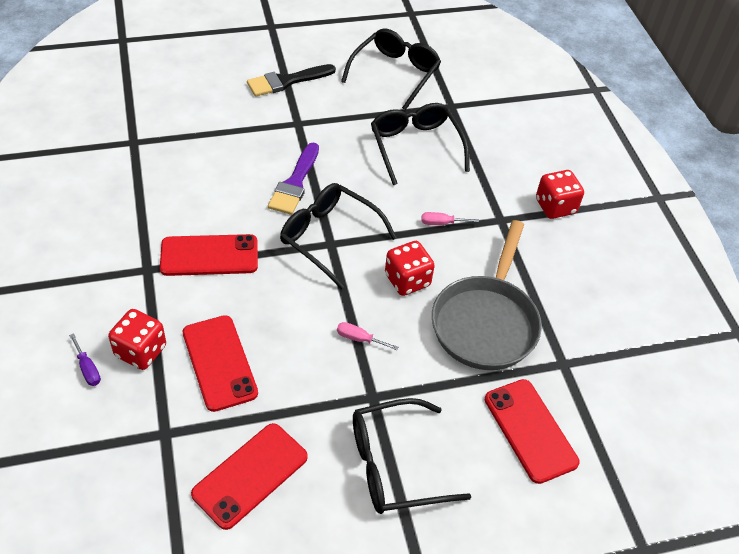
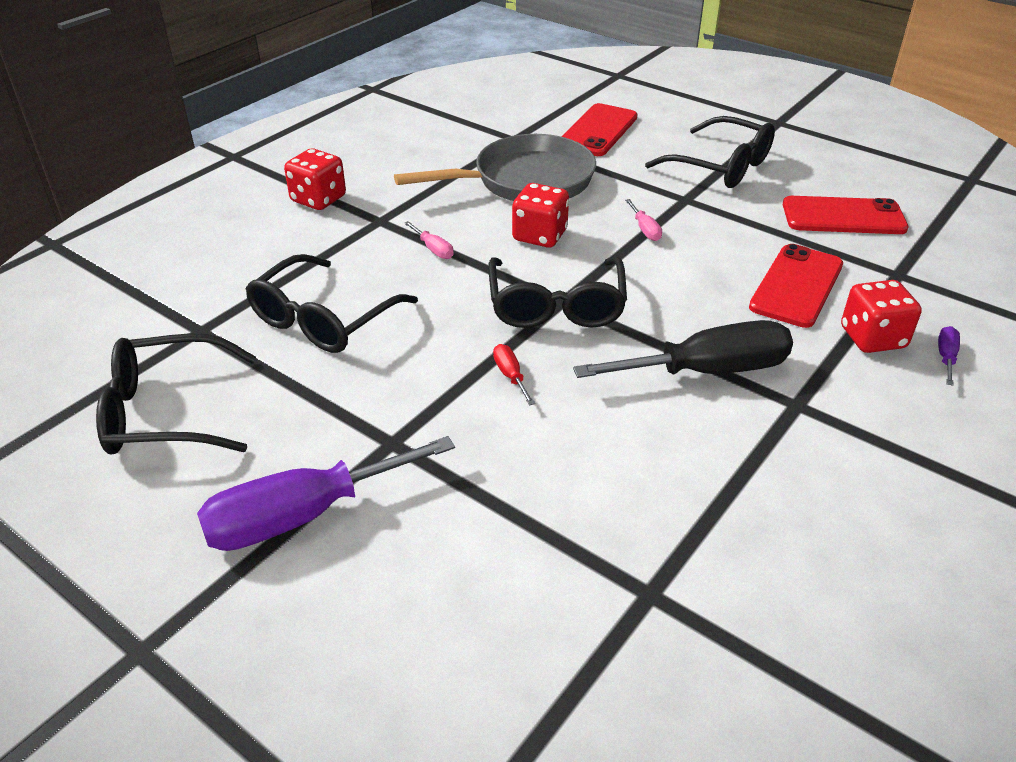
camera: 125 degrees left, 10 degrees down
red phone [160,234,258,276] -> black screwdriver [573,320,793,378]
black brush [247,64,336,97] -> purple screwdriver [197,436,455,551]
purple brush [268,143,319,215] -> red screwdriver [493,344,535,406]

